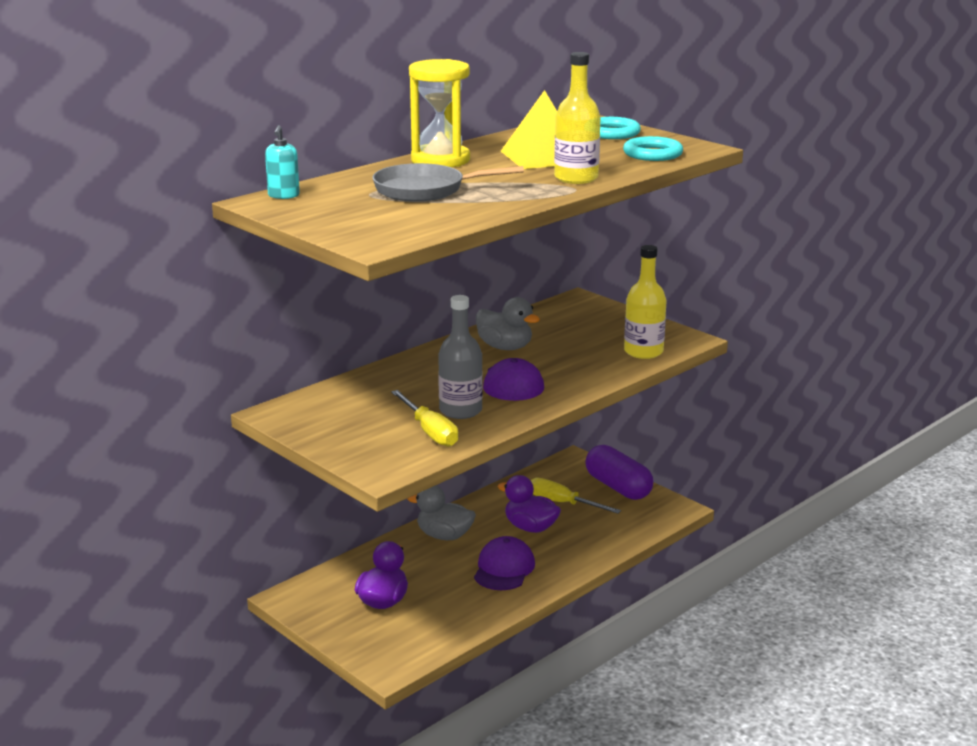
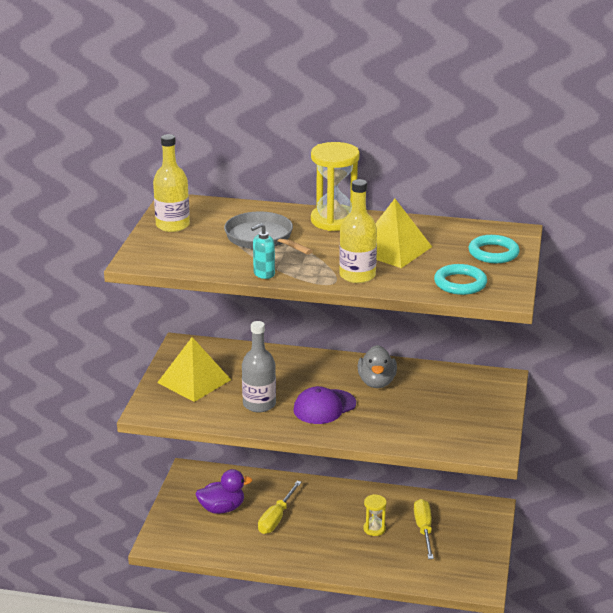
camera: 55 degrees right, 5 degrees up
turquoise soap dispenser [265,125,300,199] -> turquoise soap dispenser moved to [251,223,275,279]
yellow screwdriver [391,390,458,447] -> yellow screwdriver moved to [258,481,302,534]
grey duck [407,485,476,540] -> none
purple cap [474,536,535,590] -> none
purple duck [497,475,561,533] -> yellow hourglass [364,494,387,536]
purple capsule [585,445,653,500] -> none
yellow bottle [624,245,667,359] -> yellow bottle moved to [153,134,190,232]
none -> yellow pyramid [157,337,231,402]

